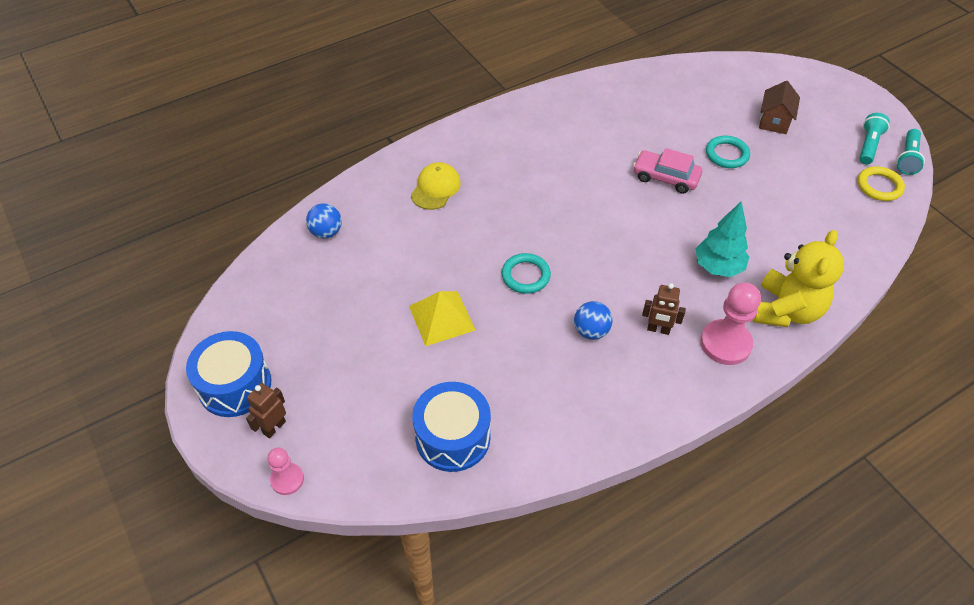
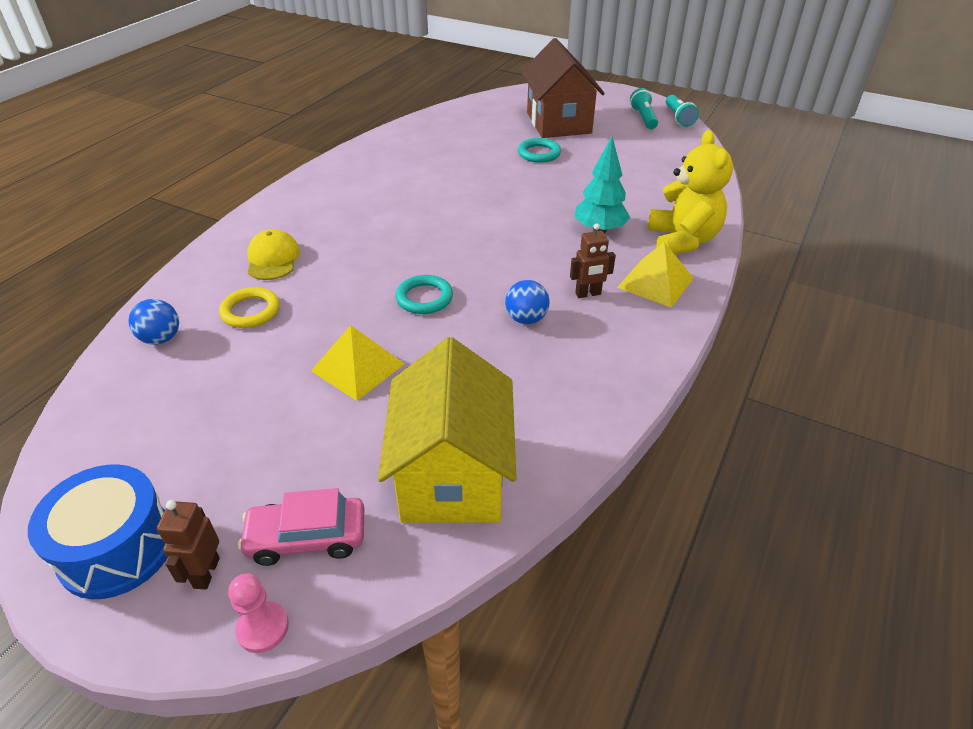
camera: 30 degrees left, 10 degrees down
blue drum [412,382,491,472] -> yellow house [378,337,517,523]
pink car [633,148,702,194] -> pink car moved to [238,488,364,566]
pink pawn [700,283,761,365] -> yellow pyramid [617,242,694,308]
brown house [759,81,800,134] -> brown house [521,38,605,138], size x1.98
yellow ring [858,166,905,201] -> yellow ring moved to [219,287,280,328]

